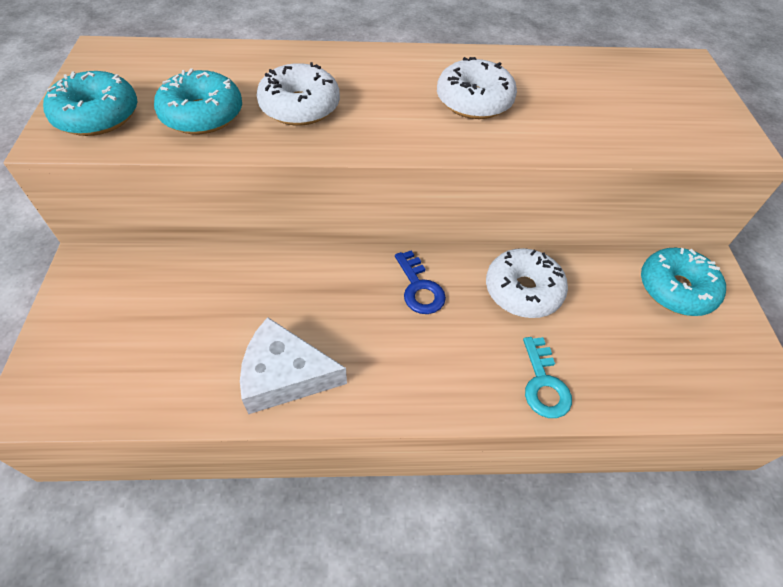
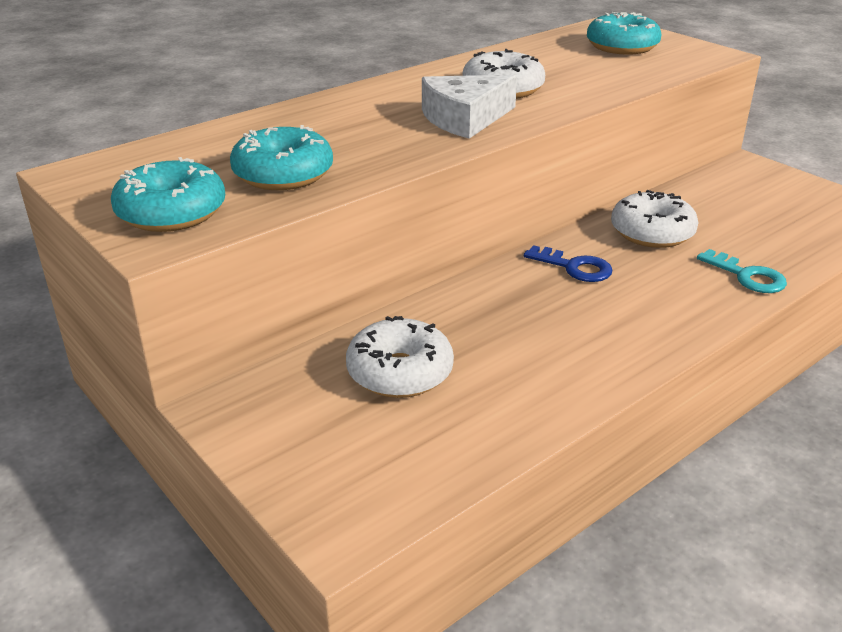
camera: 35 degrees left, 20 degrees down
white cheese [240,317,347,414] -> white cheese moved to [422,75,517,139]
white donut [257,62,340,126] -> white donut moved to [346,316,454,398]
turquoise donut [641,248,726,316] -> turquoise donut moved to [587,12,662,55]

